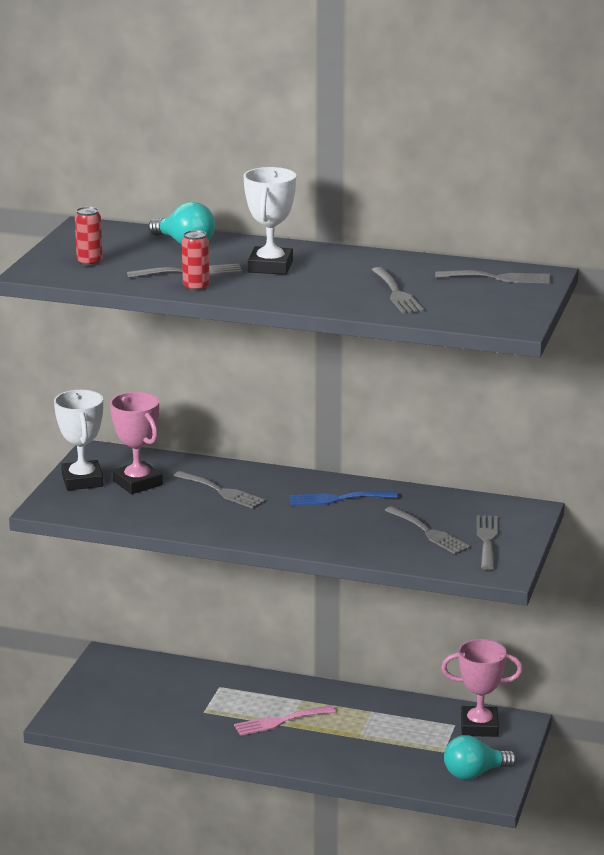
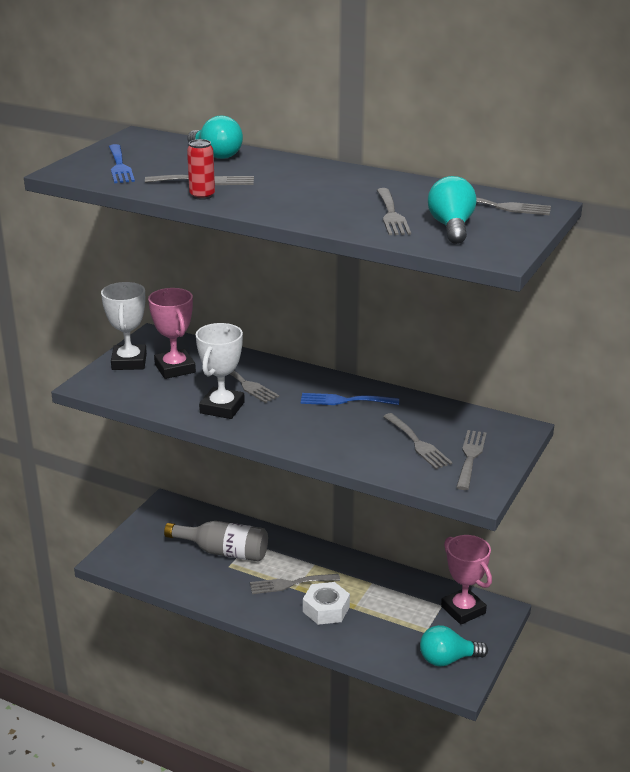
camera: 10 degrees right, 5 degrees up
red can [75,207,103,266] -> blue fork [109,144,135,183]
pink fork [234,706,336,736] -> grey fork [250,574,340,594]
white trophy [244,167,296,275] -> white trophy moved to [196,323,245,419]
pink trophy [441,639,523,737] -> pink trophy turned 45 degrees clockwise [441,535,492,625]
none -> grey bottle [164,521,268,562]
none -> white nut [303,582,350,625]
none -> turquoise light bulb [428,176,477,244]

